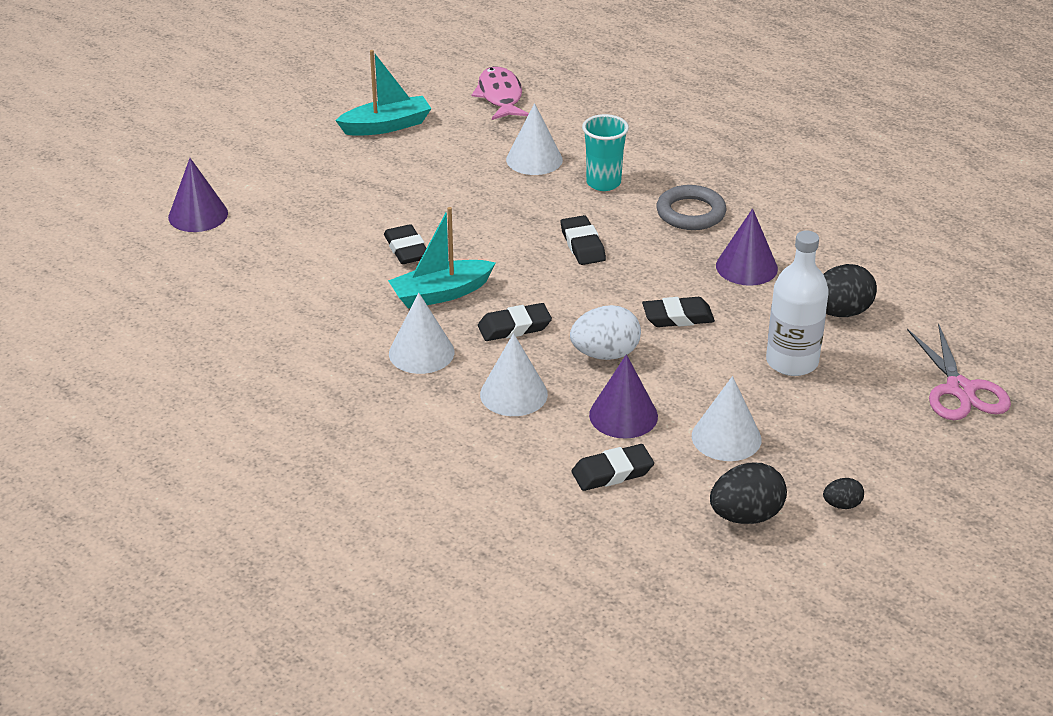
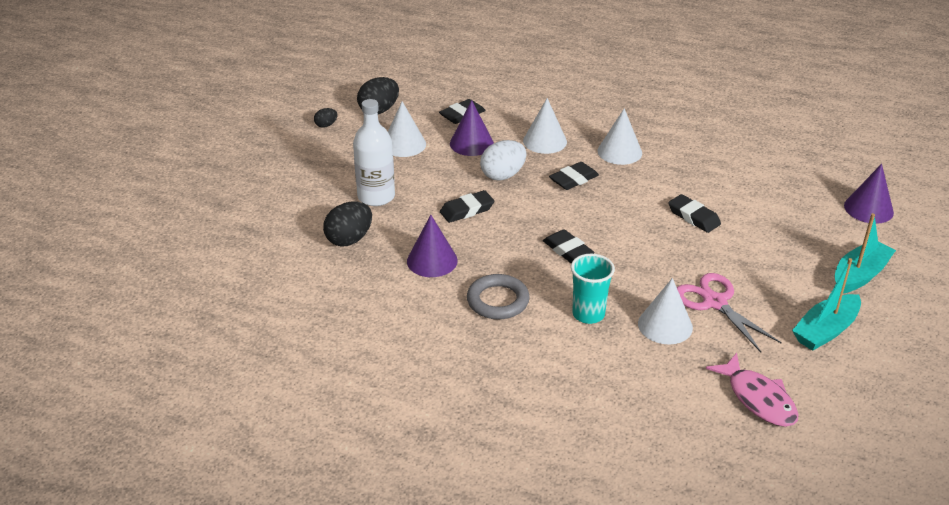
camera: 160 degrees right, 0 degrees up
turquoise boat [388,207,495,309] -> turquoise boat moved to [835,213,896,293]
pink scissors [907,323,1011,420] -> pink scissors moved to [677,273,782,352]

